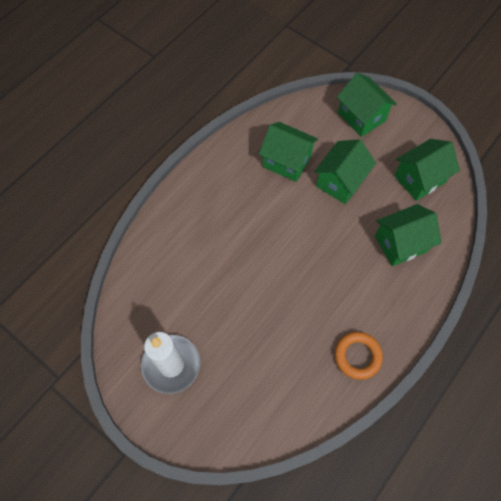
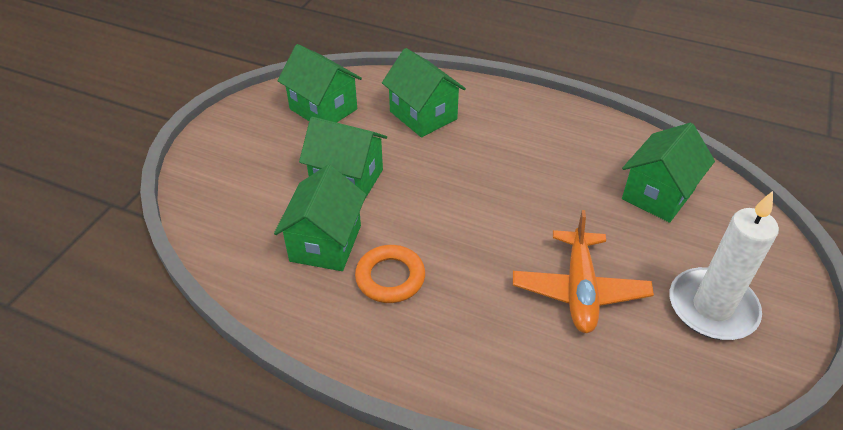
camera: 105 degrees left, 20 degrees down
orange ring [335,332,383,380] -> orange ring moved to [355,245,425,303]
green house [337,73,397,137] -> green house moved to [622,123,715,223]
none -> orange plane [513,210,654,333]

